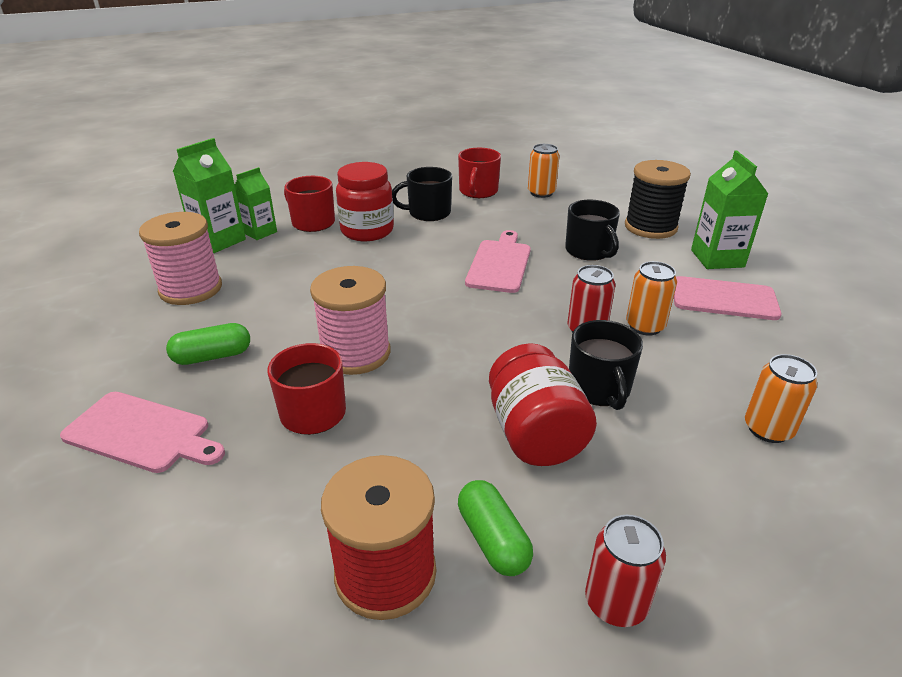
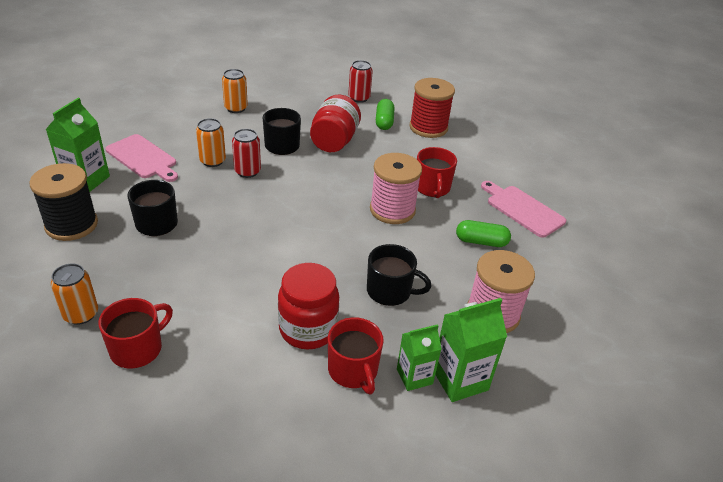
camera: 155 degrees left, 5 degrees up
black mug [392,167,452,221] -> black mug moved to [367,244,431,306]
pink cutting board [465,230,531,293] -> none

